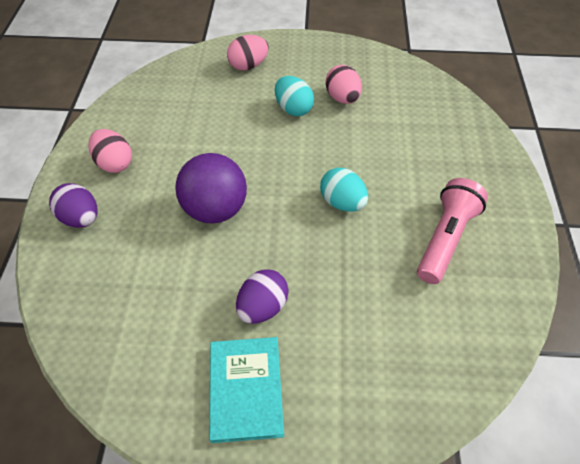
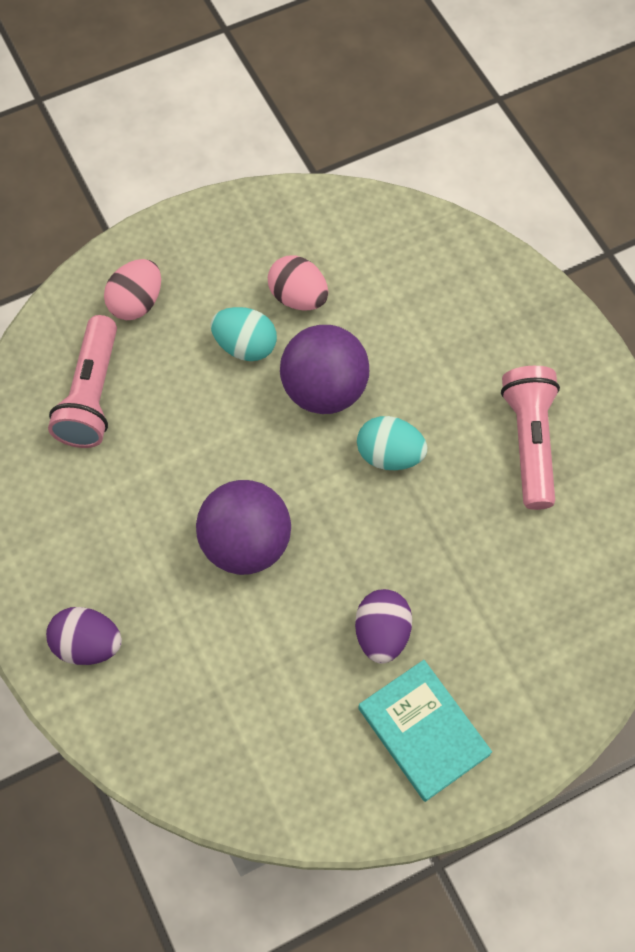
camera: 30 degrees left, 10 degrees up
pink egg [89,129,132,173] -> none
none -> pink flashlight [48,315,117,448]
none -> purple ball [280,325,369,414]

